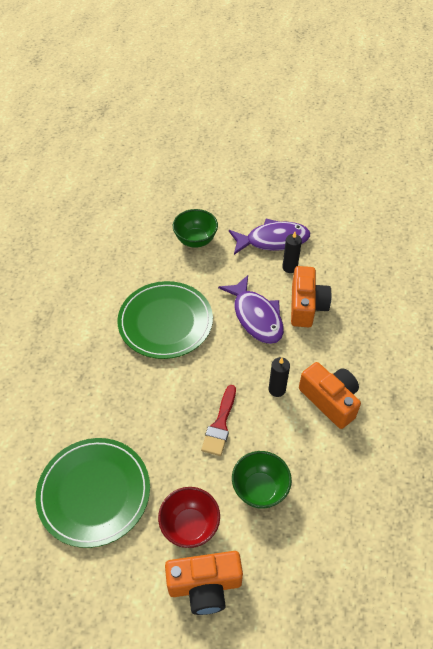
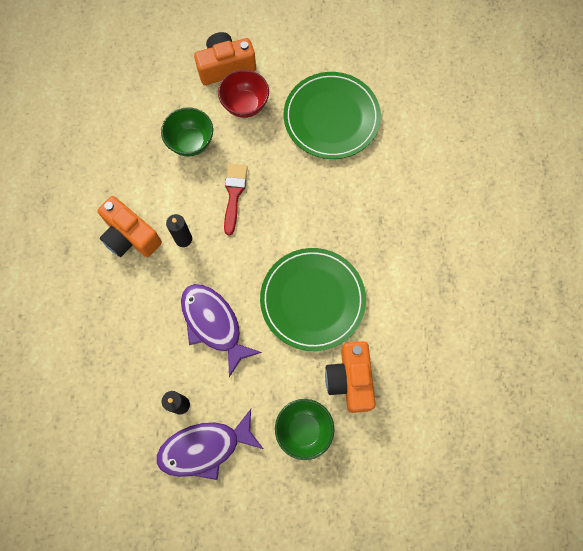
camera: 170 degrees right, 20 degrees up
orange camera [291,266,332,327] -> orange camera moved to [325,341,376,413]

